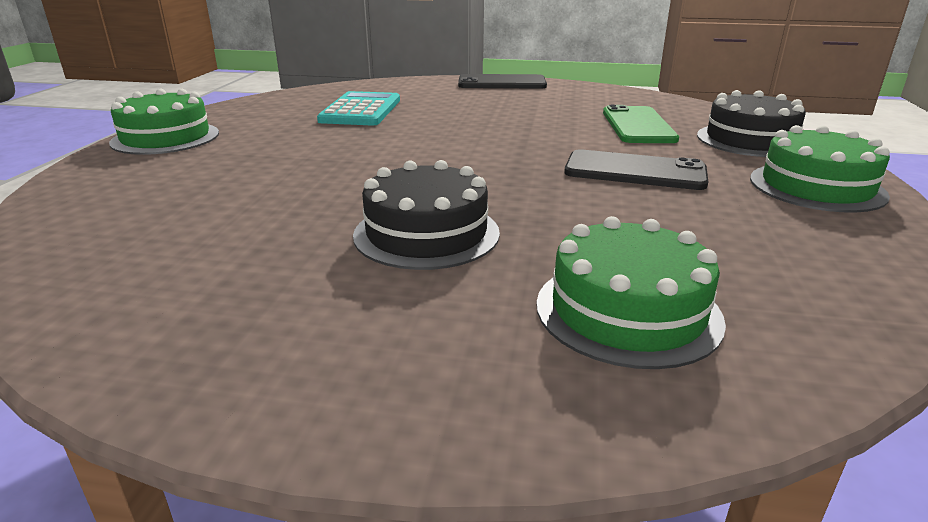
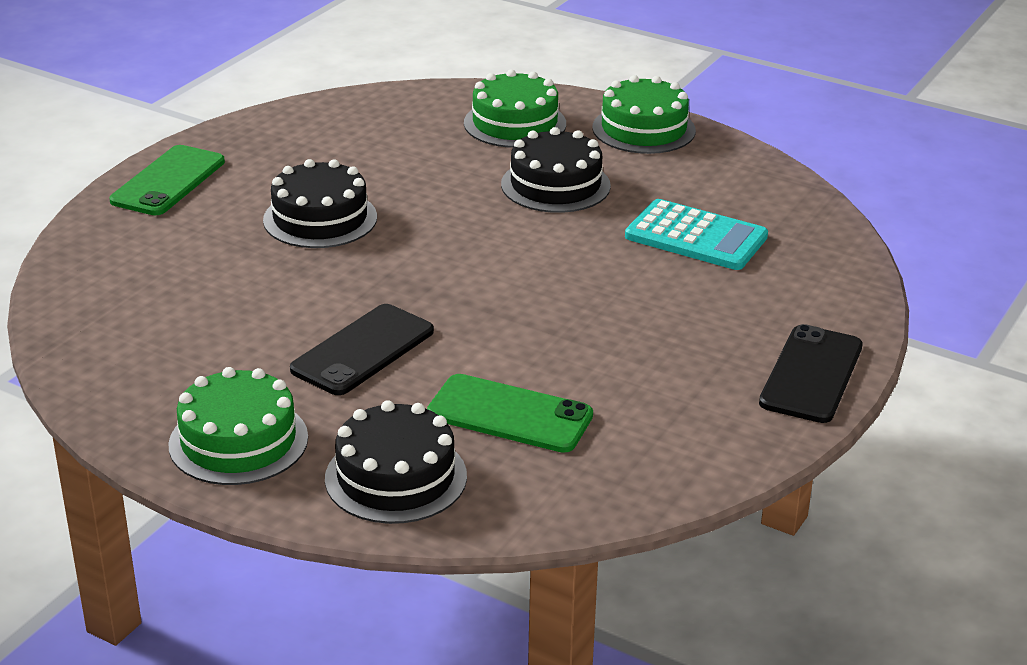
camera: 110 degrees right, 5 degrees up
green cake [536,216,726,369] -> green cake moved to [464,69,566,148]
none -> green phone [109,145,225,215]
none -> black cake [501,127,611,213]

